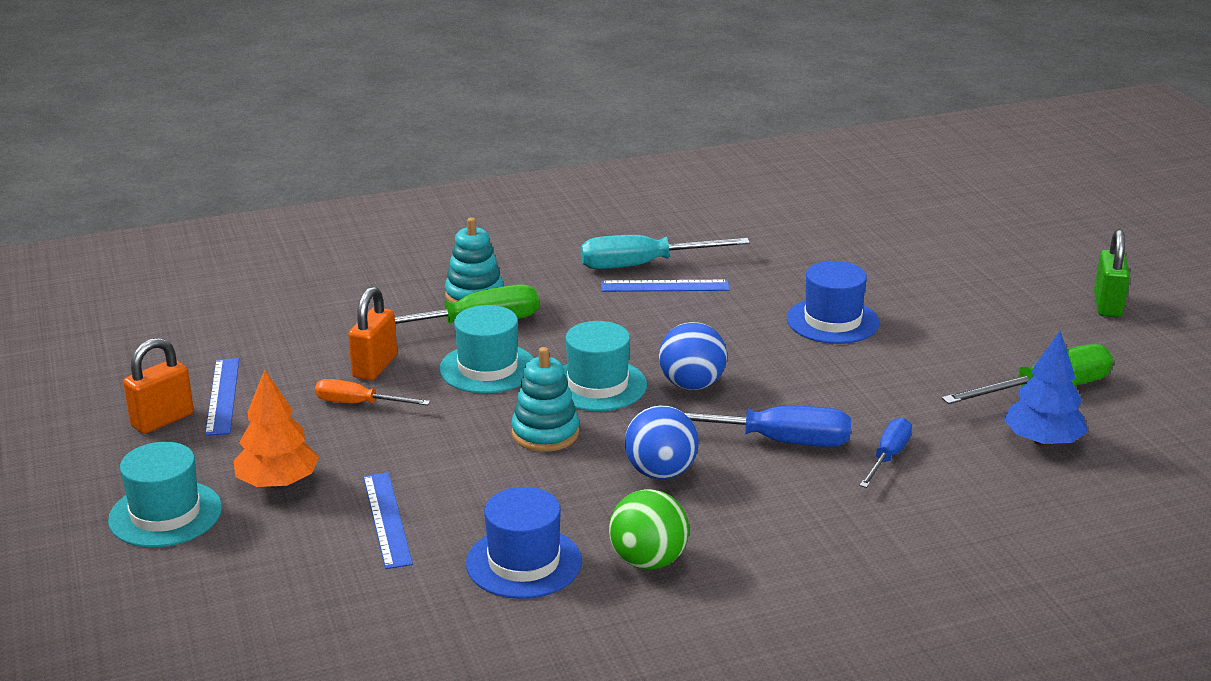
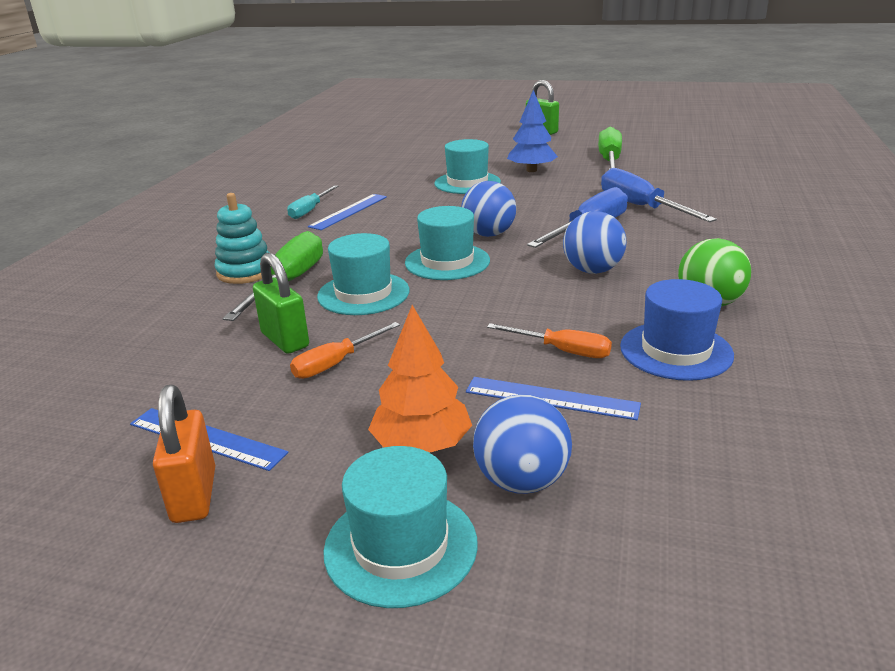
camera: 55 degrees left, 0 degrees up
orange padlock [348,287,397,381] -> green padlock [253,253,309,354]
turquoise stacking toy [511,347,579,452] -> none
turquoise screwdriver [581,235,750,269] -> turquoise screwdriver [287,185,338,219], size x0.60
blue hat [787,261,879,344] -> turquoise hat [434,139,501,194]
blue screwdriver [859,417,912,488] -> blue screwdriver [601,168,717,222], size x1.67
blue tree [1004,331,1088,446] -> blue tree moved to [507,90,558,172]
none -> blue ball [473,394,572,494]
none -> orange screwdriver [487,323,612,358]

